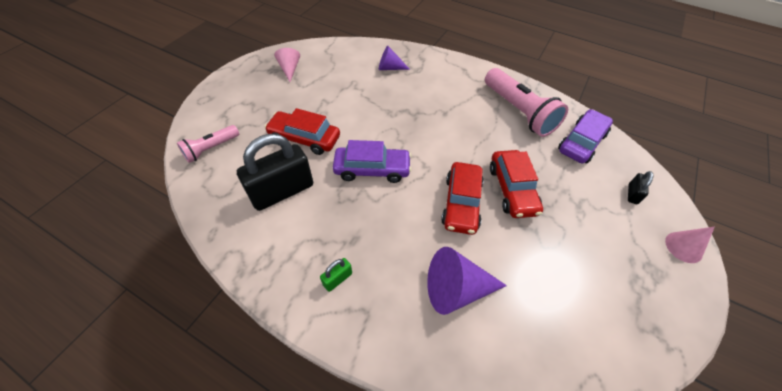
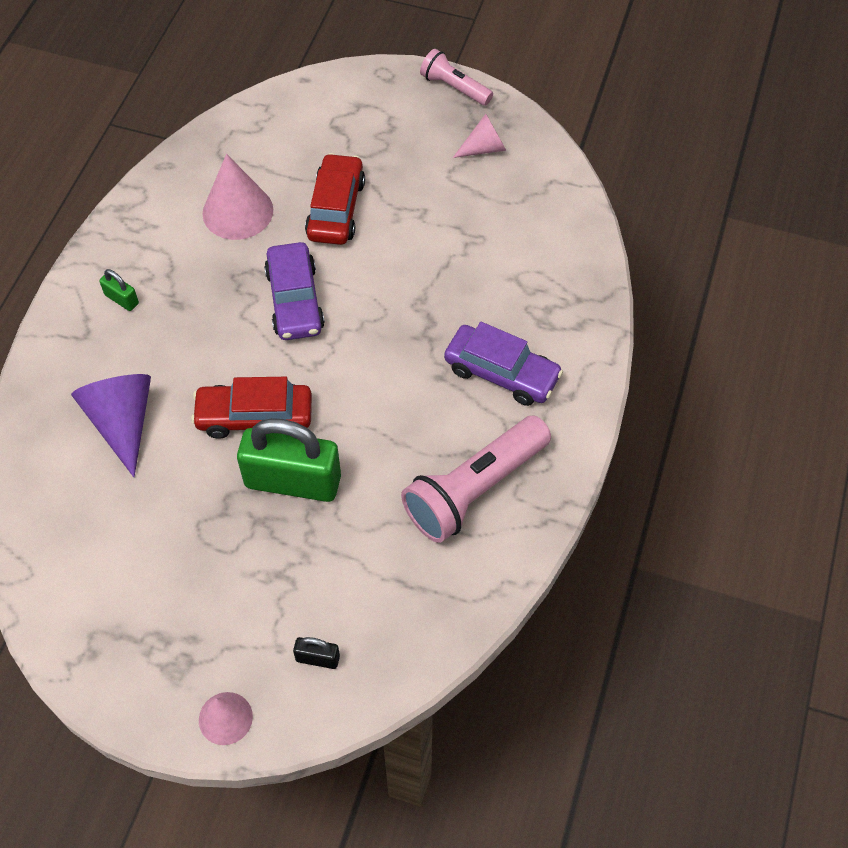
camera: 80 degrees right, 5 degrees up
pink flashlight [177,125,239,163] -> pink flashlight moved to [420,49,493,106]
black padlock [237,134,313,211] -> pink cone [202,154,273,240]
purple cone [379,46,410,70] -> none
red car [490,150,543,218] -> green padlock [237,418,341,502]
purple car [558,109,613,164] -> purple car moved to [444,322,563,406]

